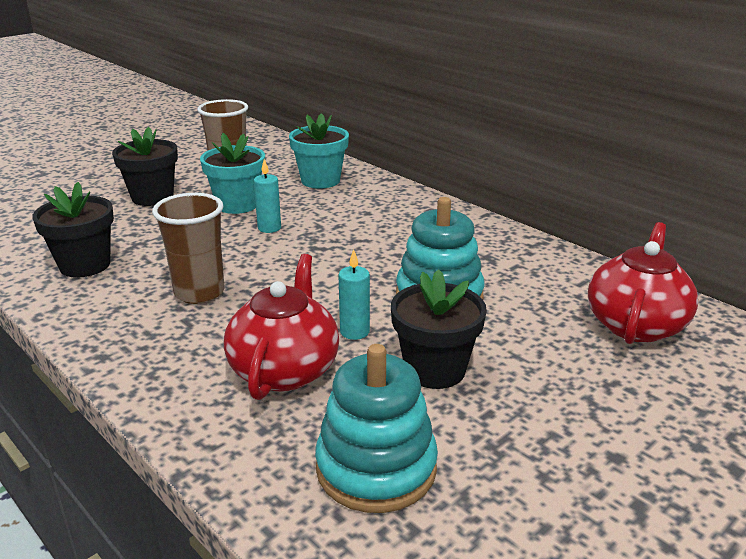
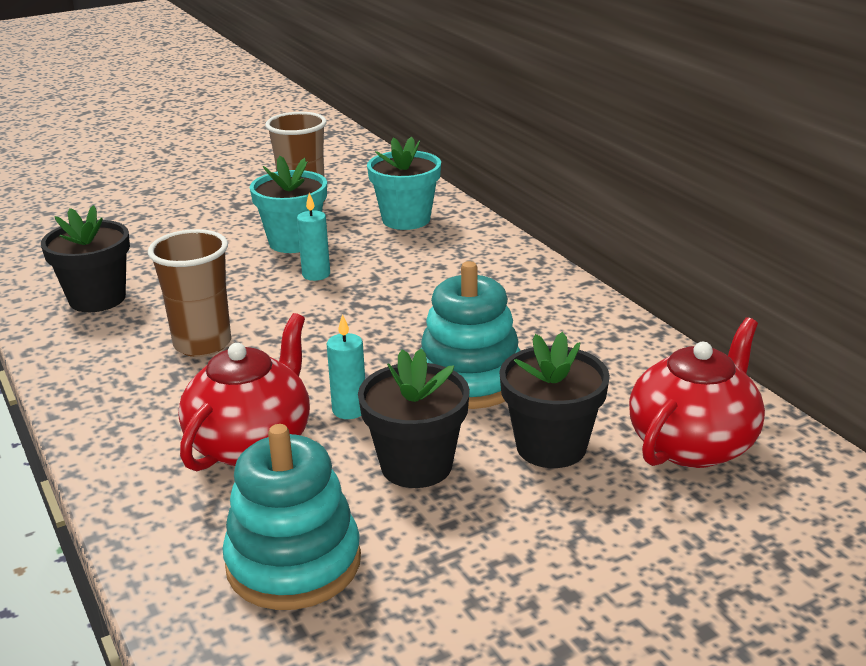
camera: 15 degrees right, 0 degrees up
black flower pot [112,127,178,206] -> black flower pot moved to [499,332,610,468]

